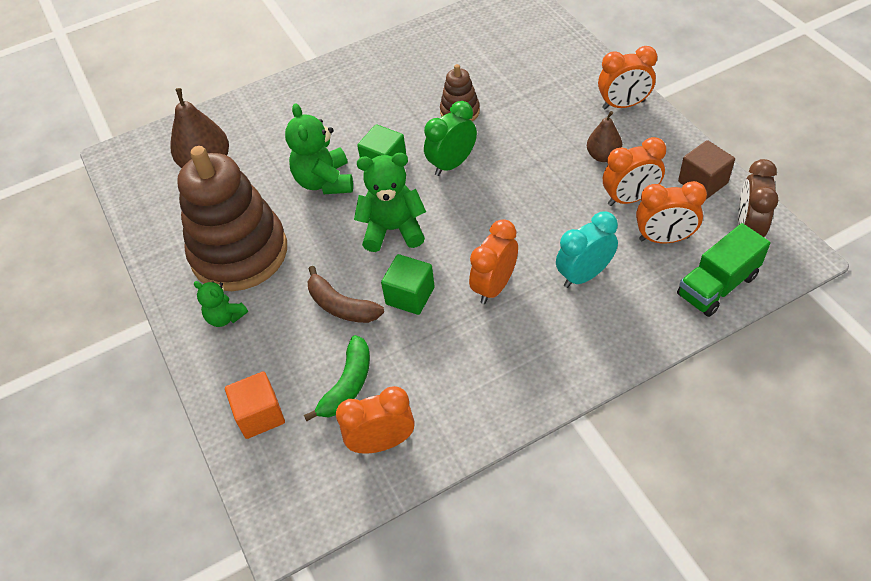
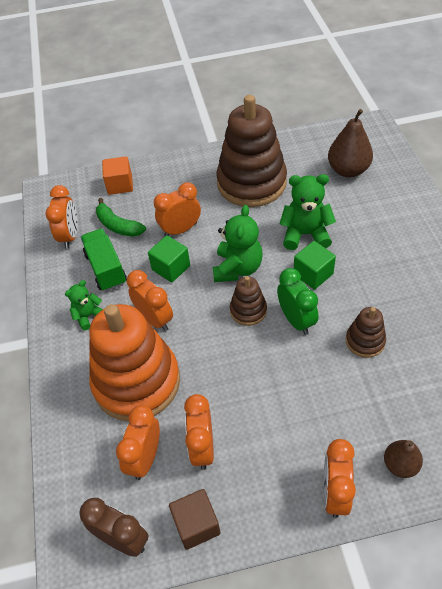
camera: 105 degrees right, 0 degrees up
green teddy bear [194,281,248,327] -> green teddy bear moved to [65,280,103,330]
brown banana [308,266,384,323] -> orange clock [154,183,201,236]
turquoise clock [556,211,618,288] -> orange stacking toy [89,304,180,421]
brown pear [587,111,622,162] -> brown pear moved to [384,440,423,478]
green truck [677,223,770,317] -> green truck moved to [81,228,127,292]
none -> brown stacking toy [230,276,267,326]

